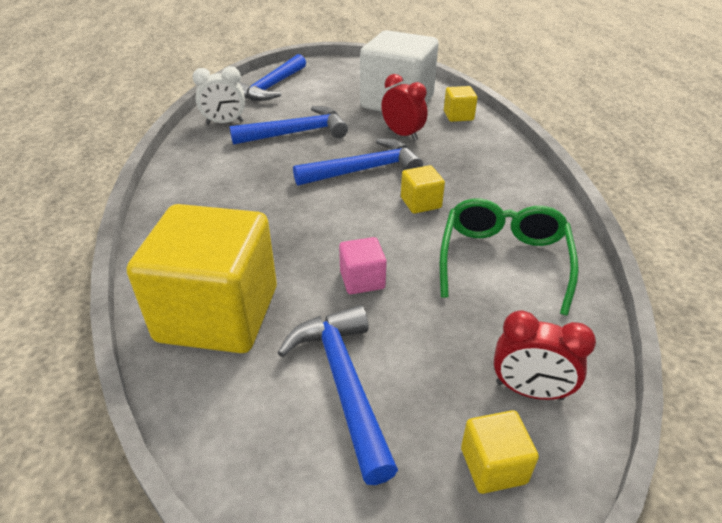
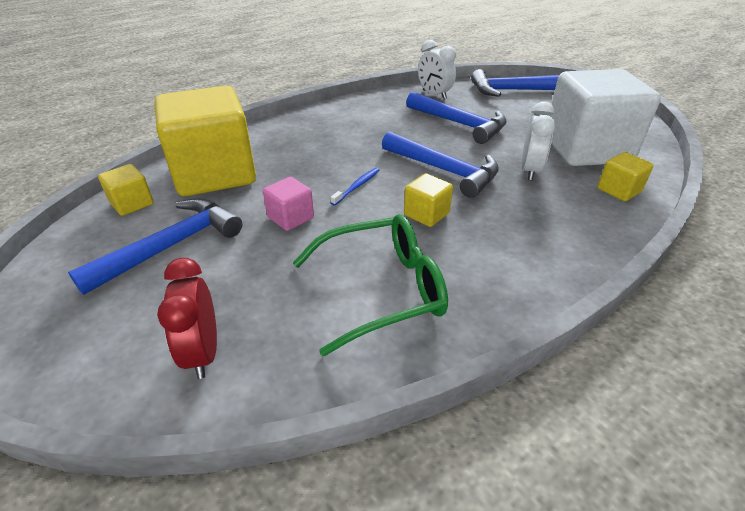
camera: 60 degrees right, 0 degrees up
red clock [381,74,428,141] -> white clock [522,101,556,180]
yellow cube [461,410,539,494] -> yellow cube moved to [98,164,154,216]
none -> blue toothbrush [330,168,379,206]

